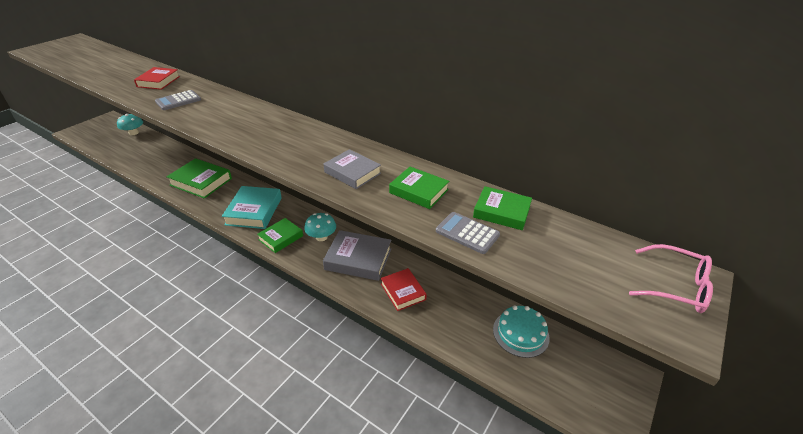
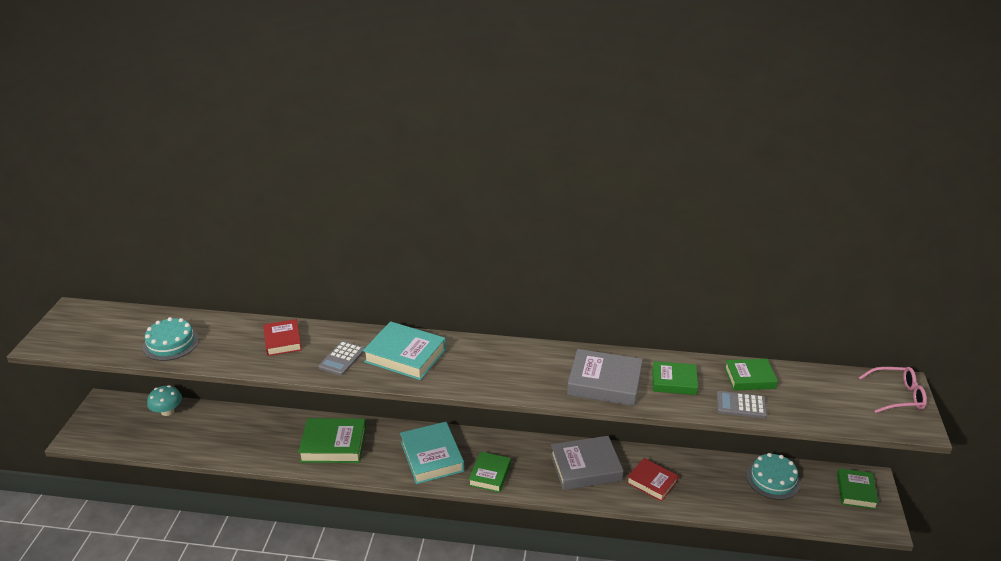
camera: 25 degrees left, 5 degrees down
turquoise mushroom [304,213,336,241] -> none
grey book [324,149,381,189] -> grey book [567,349,643,406], size x1.55
none -> turquoise cake [143,317,199,361]
none -> turquoise book [363,321,446,380]
none -> green book [837,468,879,509]

